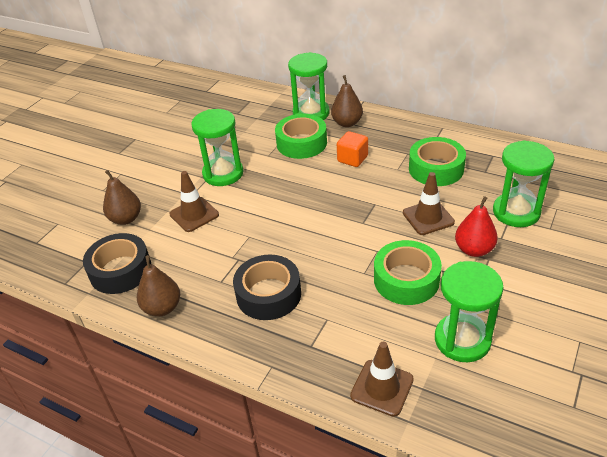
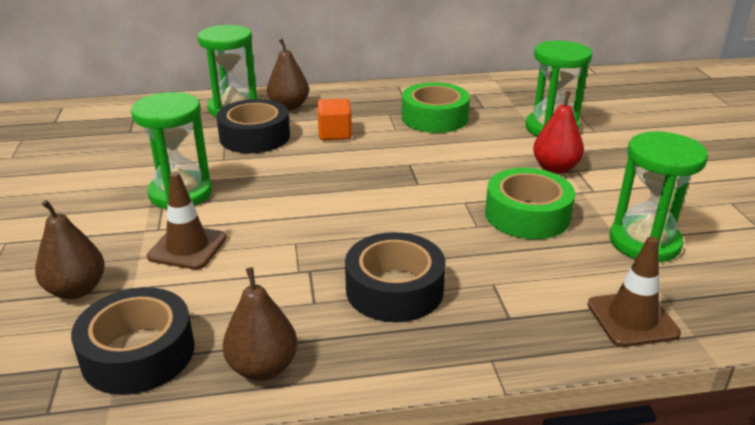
camera: 40 degrees left, 10 degrees down
green tape [275,114,327,159] -> black tape [216,99,290,153]
brown traffic cone [403,172,455,235] -> none

